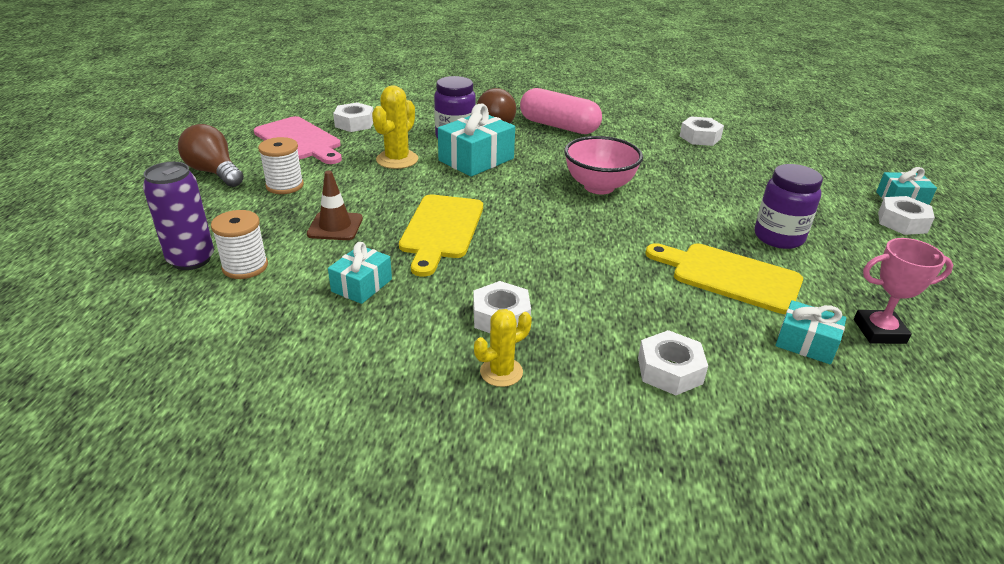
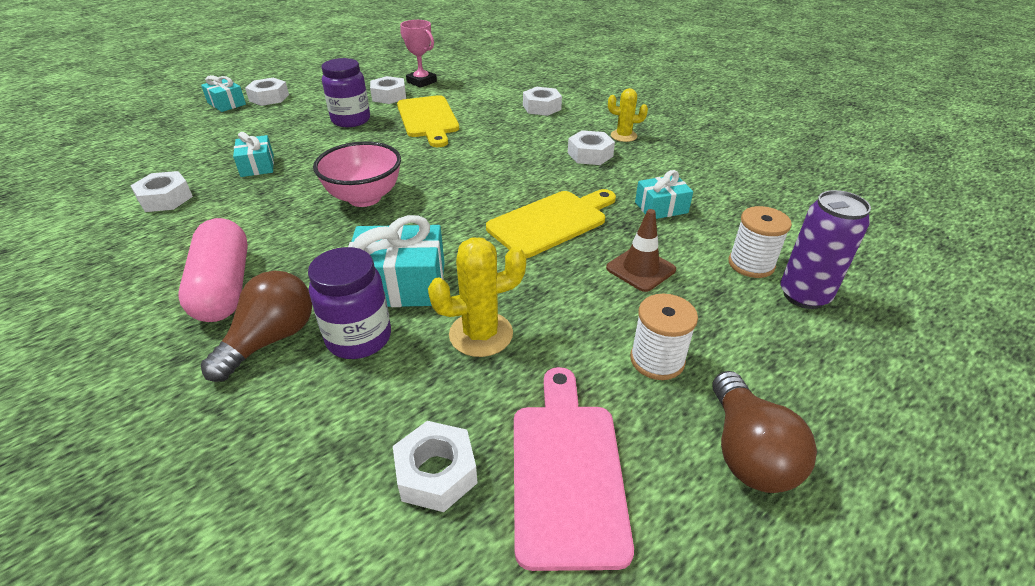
camera: 135 degrees left, 5 degrees up
turquoise gift [776,300,847,365] -> turquoise gift moved to [233,132,274,177]
none -> white nut [370,76,406,104]

